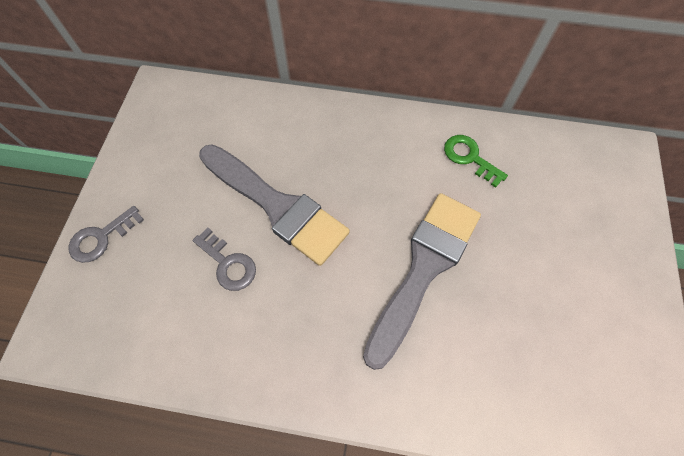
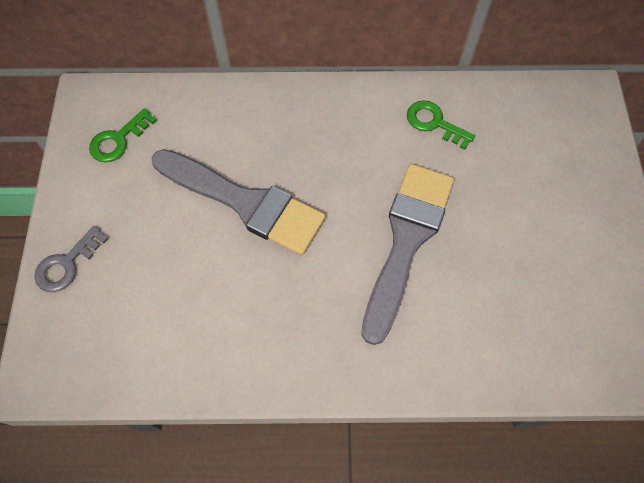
camera: 10 degrees left, 0 degrees up
grey key [193,228,256,291] -> none
none -> green key [89,108,157,162]

